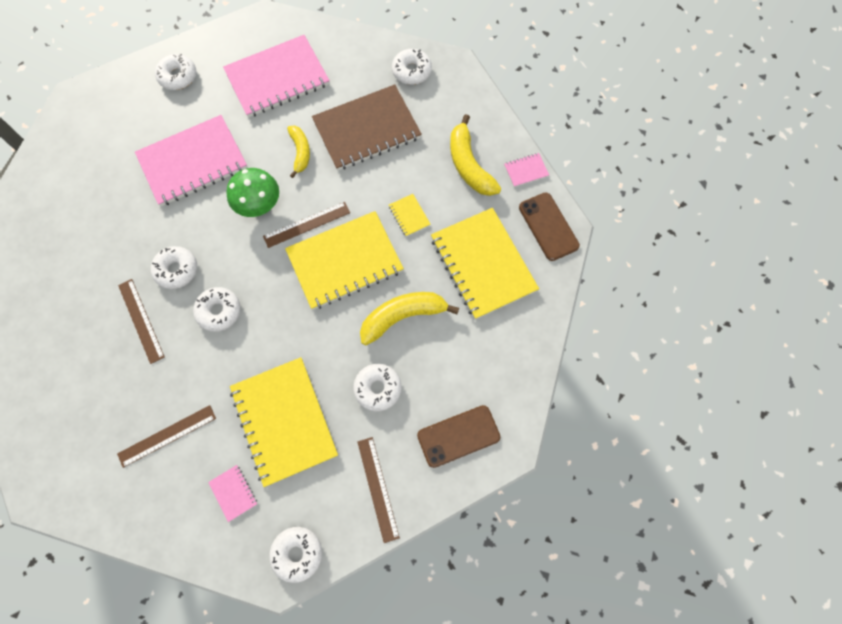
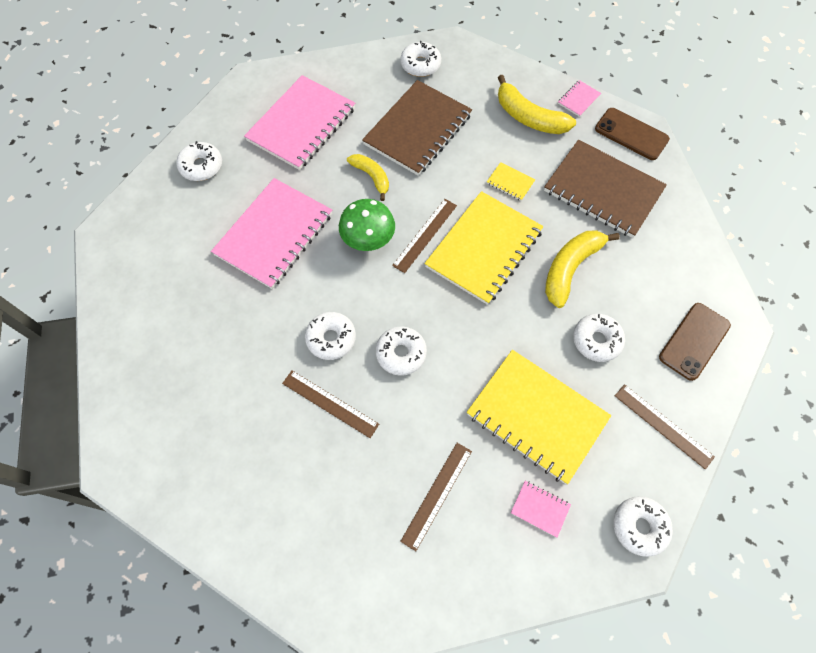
camera: 30 degrees left, 5 degrees down
yellow notebook [431,208,539,320] -> brown notebook [544,140,667,238]

